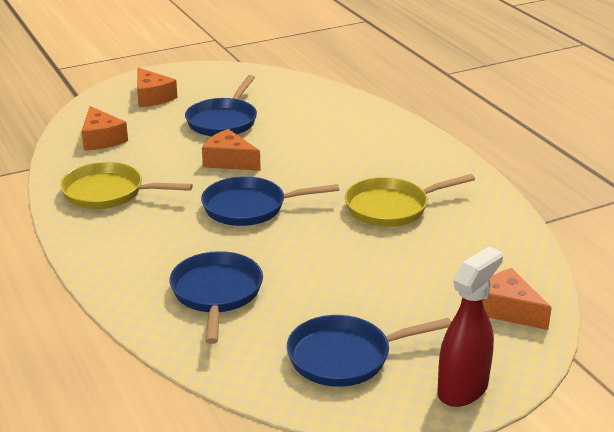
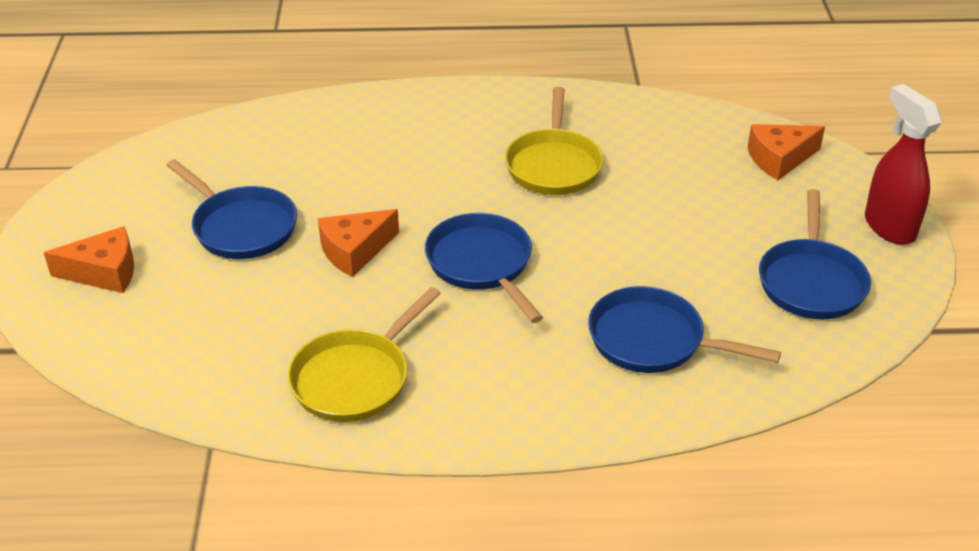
camera: 65 degrees left, 10 degrees up
orange cheese [82,106,128,150] -> none
blue pan [201,176,339,226] -> blue pan turned 135 degrees clockwise [425,213,543,323]

